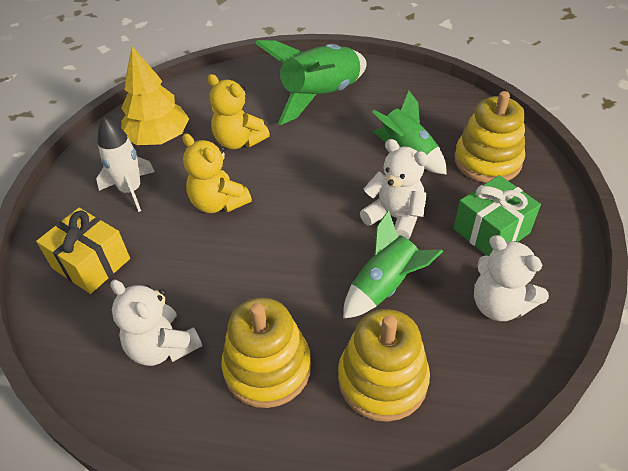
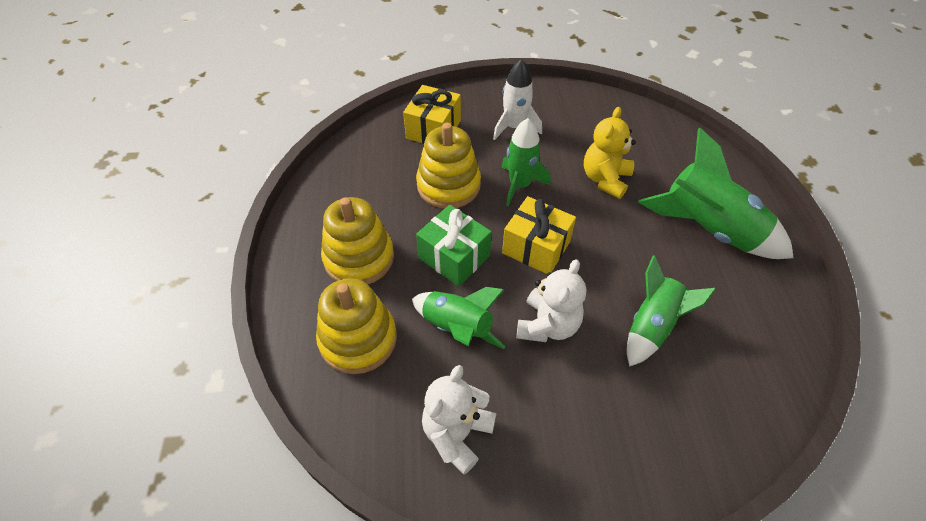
camera: 75 degrees right, 5 degrees up
white teddy bear [110,280,202,366] -> none
yellow tree [121,46,189,145] -> none
yellow teddy bear [183,133,252,213] -> green rocket [501,118,551,206]
yellow stacking toy [454,91,525,183] -> yellow stacking toy moved to [416,123,481,209]
green gift [454,175,541,256] -> green gift moved to [416,205,492,286]
none -> yellow gift [502,196,576,274]

